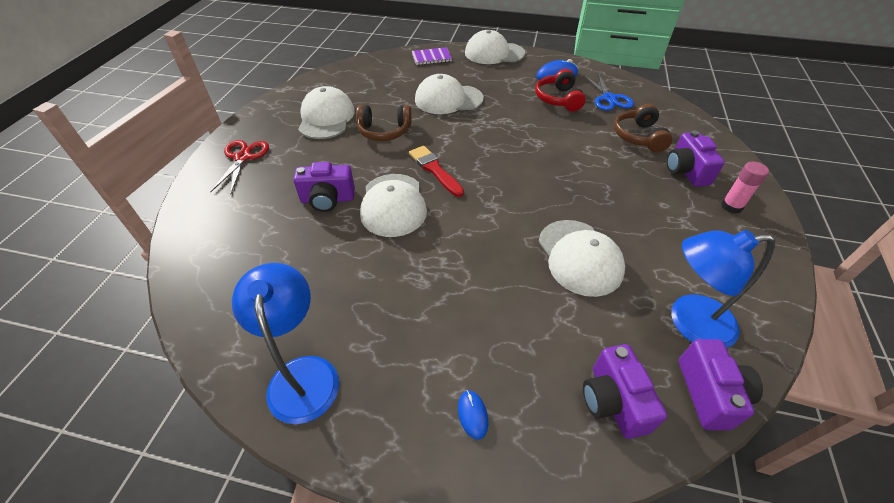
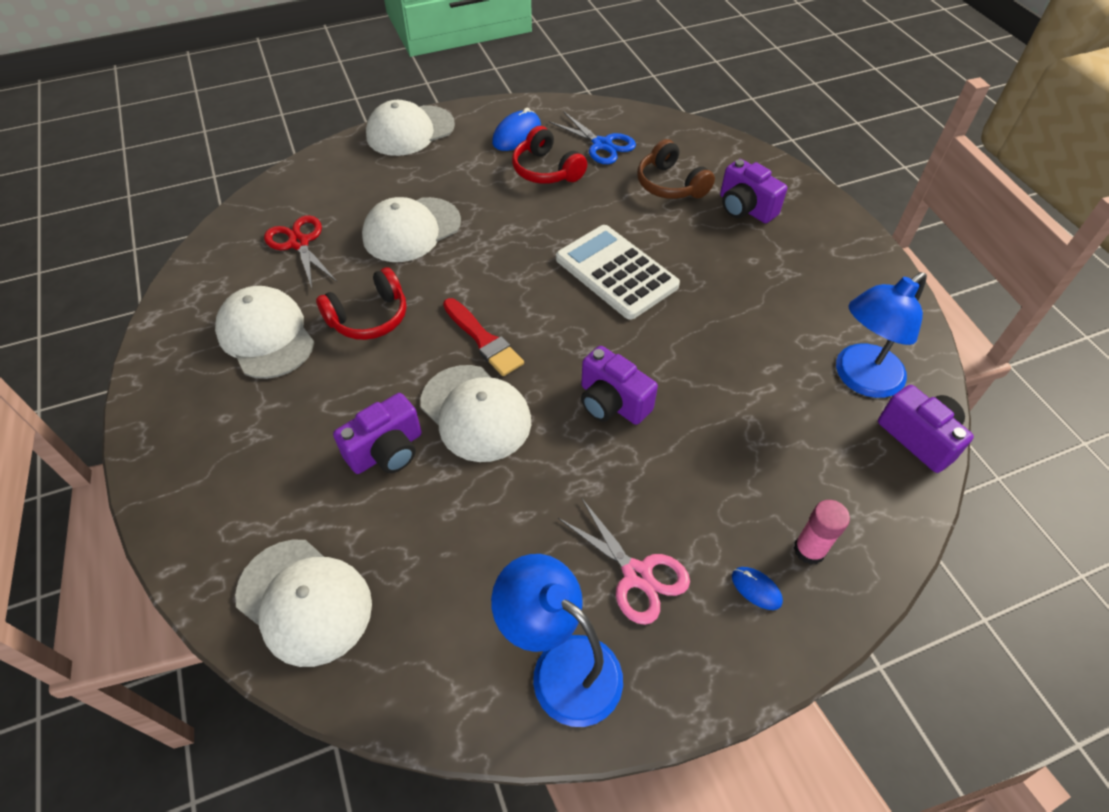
camera: 35 degrees left, 5 degrees up
red scissors [210,140,269,194] -> red scissors moved to [264,215,337,288]
brown headphones [356,105,412,141] -> red headphones [316,267,407,340]
red brush [409,146,464,197] -> red brush turned 150 degrees counterclockwise [443,298,524,376]
purple notebook [412,47,452,65] -> none
white cap [538,220,625,297] -> white cap moved to [235,540,372,667]
purple camera [583,344,667,439] -> purple camera moved to [581,346,658,425]
pink glue stick [721,162,769,214] -> pink glue stick moved to [794,500,850,565]
none -> white calculator [556,225,680,320]
none -> pink scissors [558,499,690,625]

